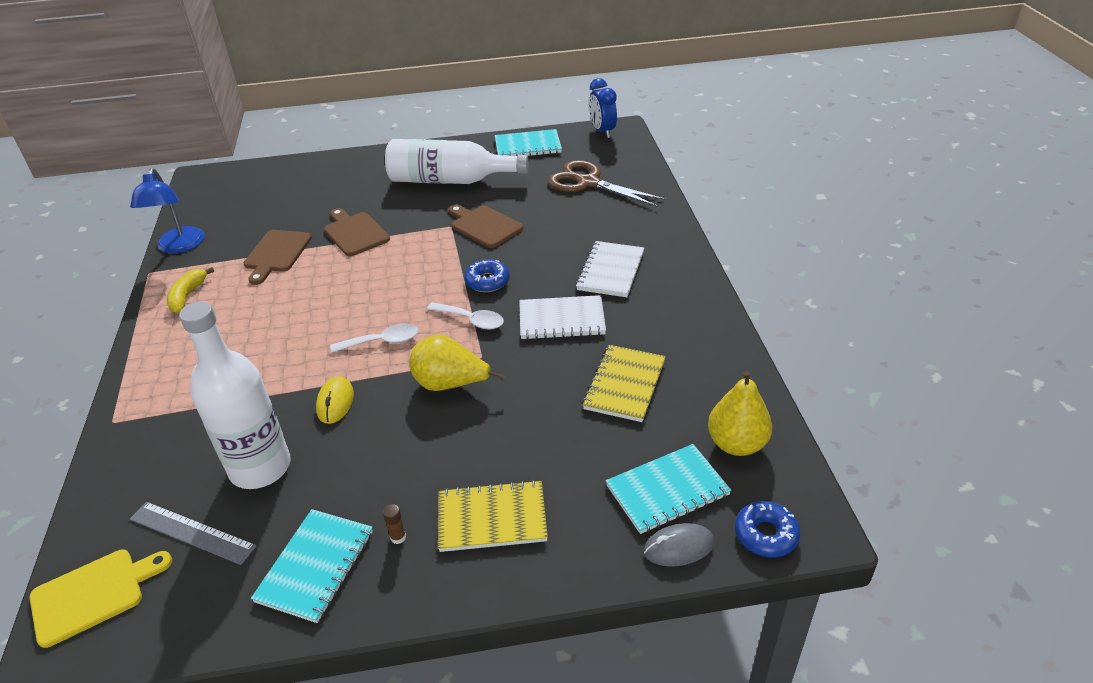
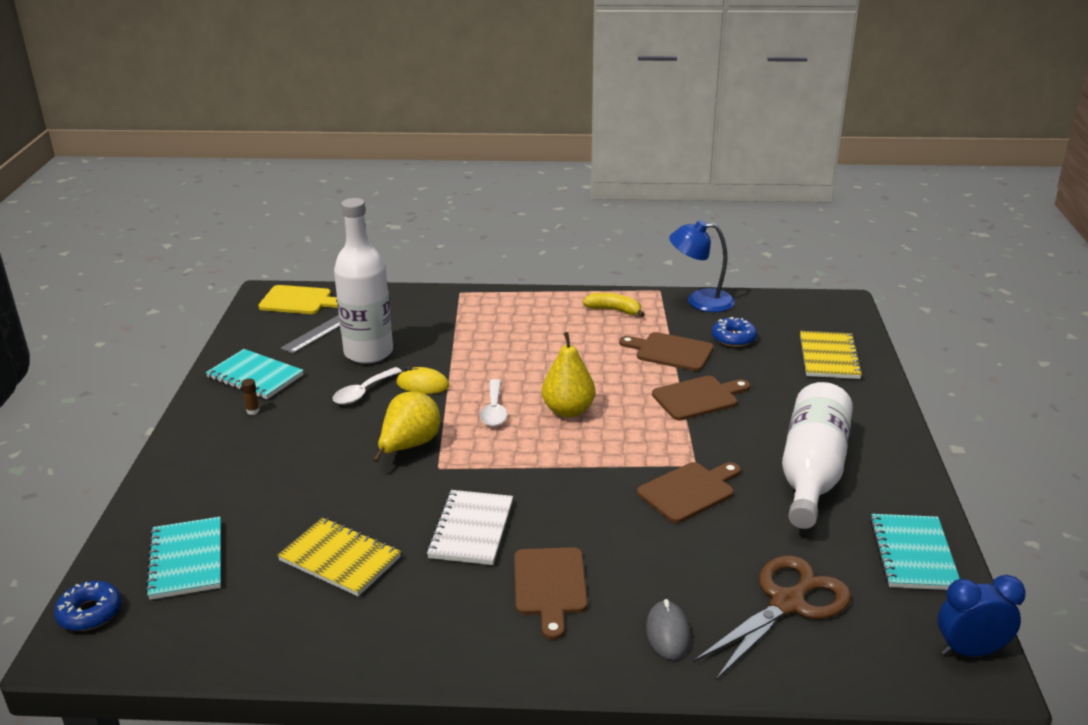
camera: 100 degrees right, 10 degrees down
yellow cutting board [30,549,172,648] -> yellow cutting board turned 60 degrees counterclockwise [258,285,338,314]
white spoon [427,302,504,329] -> white spoon moved to [333,367,402,405]
yellow notebook [438,480,548,552] -> yellow notebook moved to [800,331,863,379]
blue donut [464,259,510,292] -> blue donut moved to [712,317,757,347]
white notebook [576,241,644,297] -> brown cutting board [514,547,588,640]
grey mouse [644,523,715,567] -> grey mouse moved to [646,599,691,660]
yellow pear [708,371,772,456] -> yellow pear moved to [542,332,595,418]

